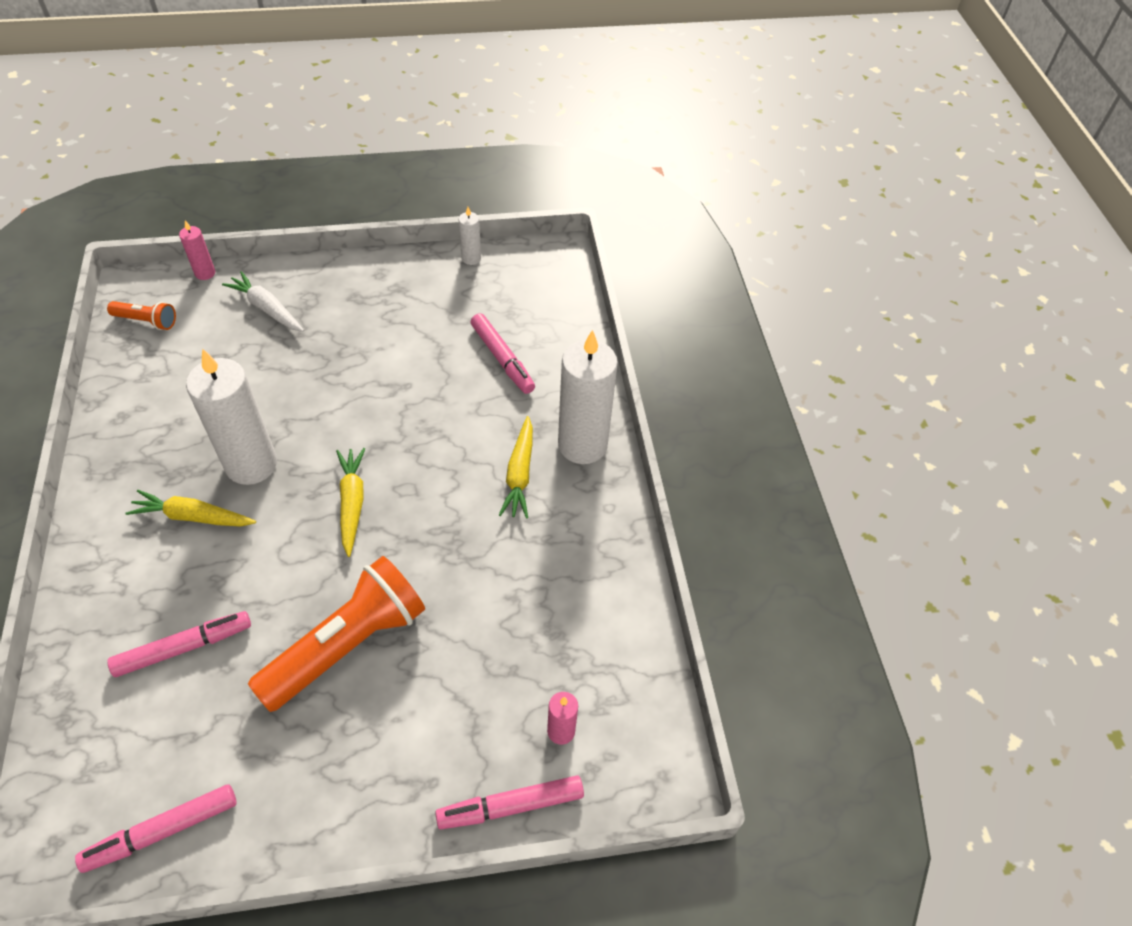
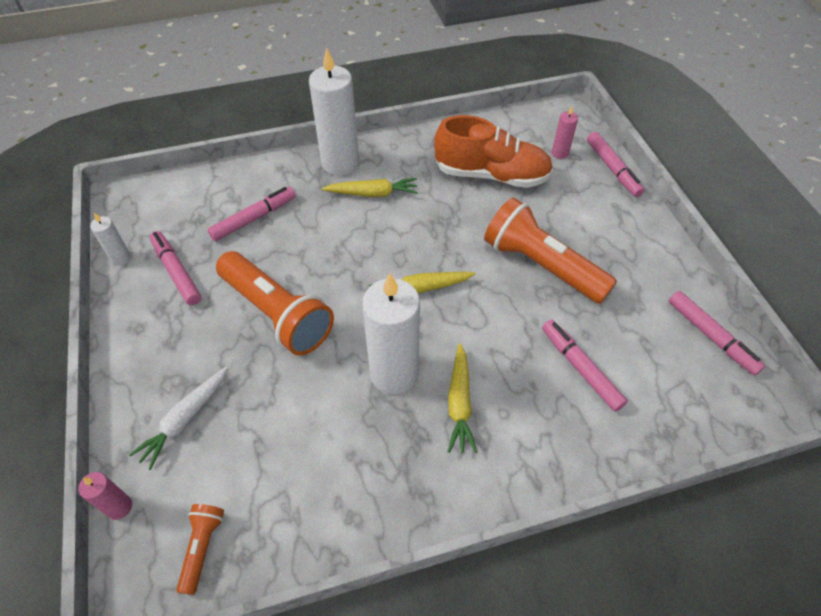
camera: 95 degrees left, 0 degrees up
none -> pink marker [150,231,201,305]
none -> orange flashlight [216,251,334,356]
none -> orange shoe [434,115,553,188]

